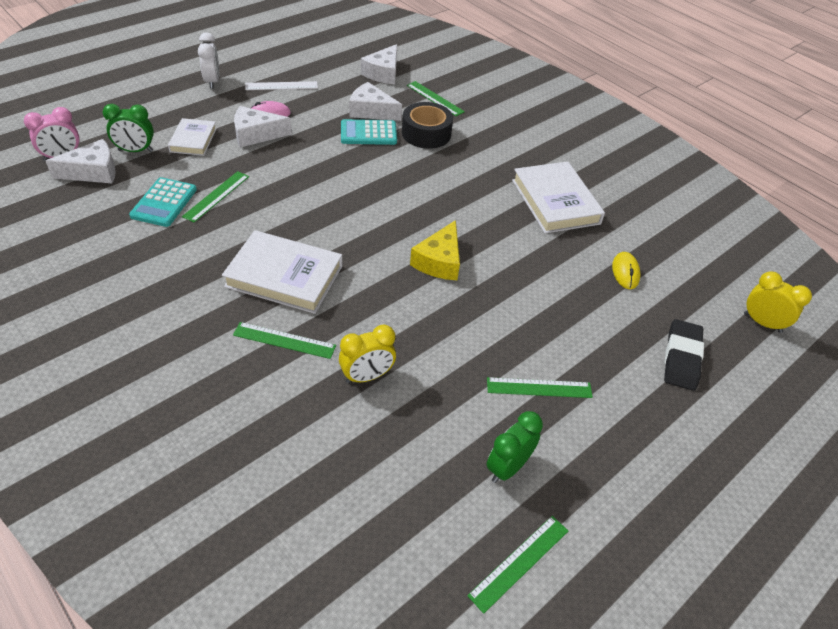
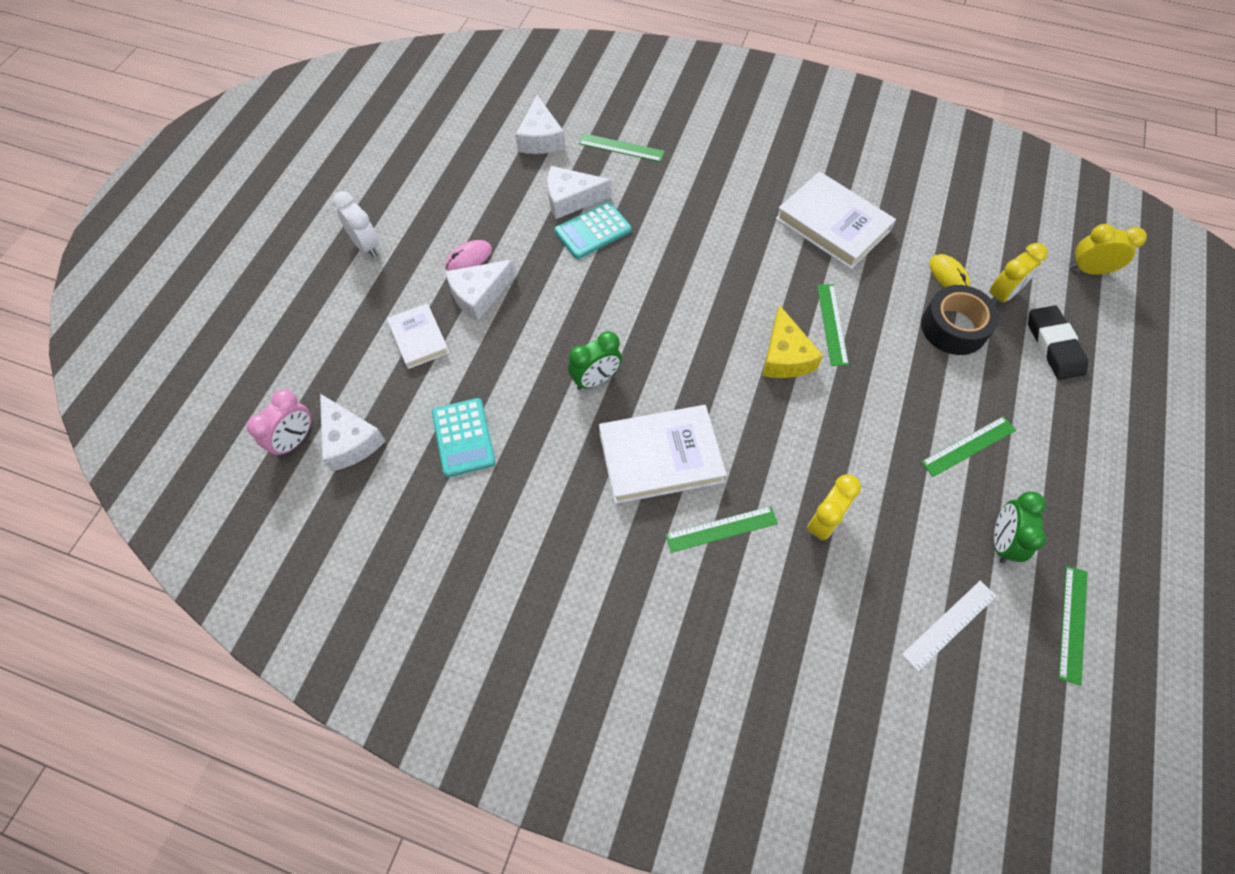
camera: 25 degrees left, 15 degrees up
white cheese [46,139,116,183] -> white cheese turned 105 degrees clockwise [320,394,385,471]
green clock [103,104,154,152] -> green clock moved to [568,331,622,390]
green ruler [182,171,249,222] -> green ruler moved to [817,284,849,366]
white ruler [245,81,318,90] -> white ruler moved to [902,581,996,672]
black tape [402,102,453,149] -> black tape moved to [921,285,999,355]
none -> yellow clock [989,243,1048,303]

